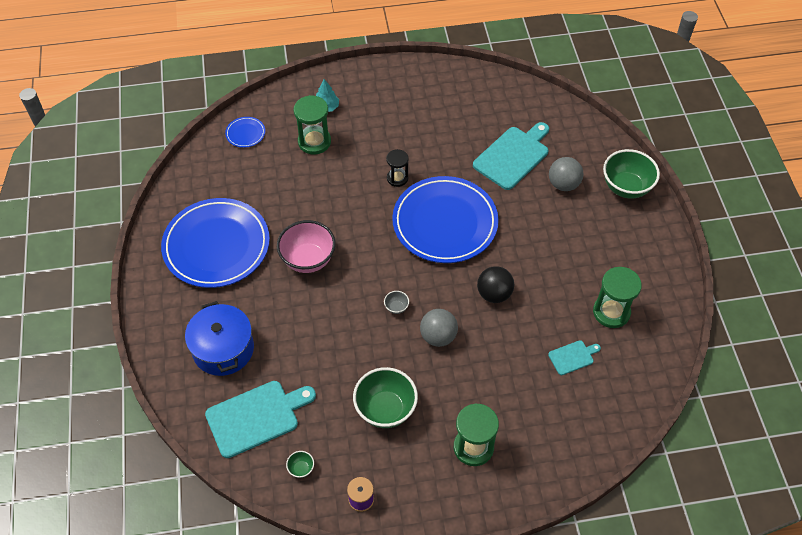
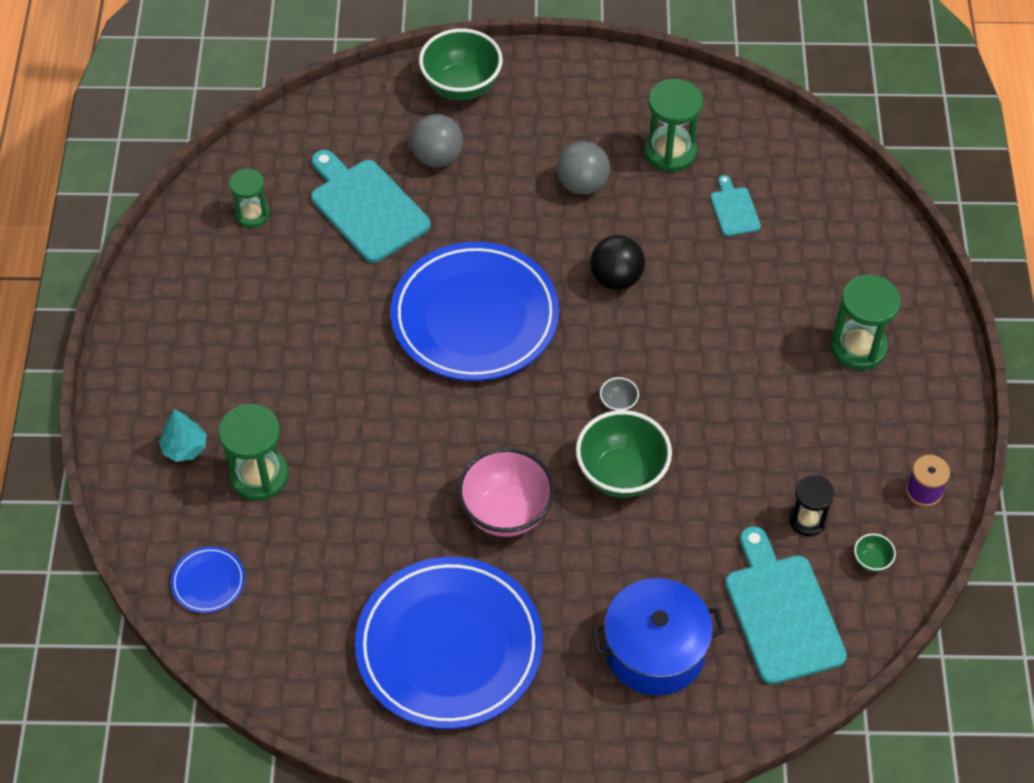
camera: 80 degrees left, 0 degrees up
green bowl [353,367,418,428] -> green bowl moved to [576,410,672,498]
black hourglass [386,149,409,187] -> black hourglass moved to [789,475,835,536]
grey ball [420,309,458,347] -> grey ball moved to [557,141,610,195]
none -> green hourglass [229,169,269,228]

